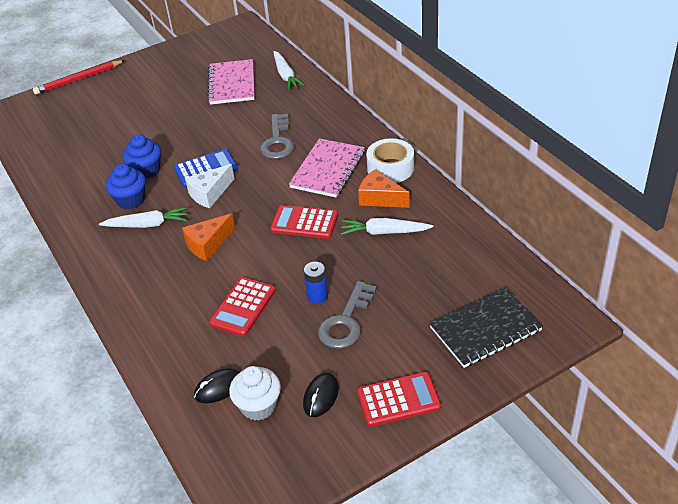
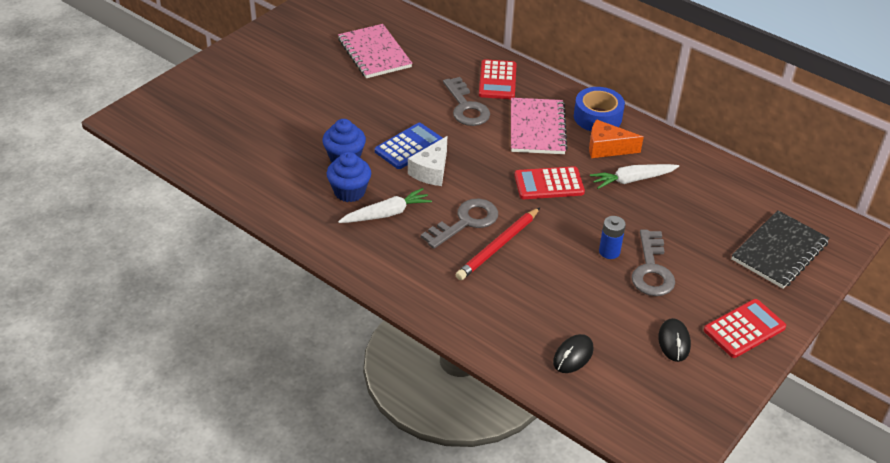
camera: 25 degrees left, 0 degrees up
red pencil [33,60,125,95] -> red pencil moved to [456,208,540,280]
orange cheese [182,213,235,261] -> grey key [421,199,498,249]
red calculator [209,277,276,336] -> red calculator moved to [479,59,517,99]
white cupcake [229,366,281,421] -> none
white carrot [273,51,305,90] -> none
white tape [366,138,414,183] -> blue tape [574,87,625,131]

